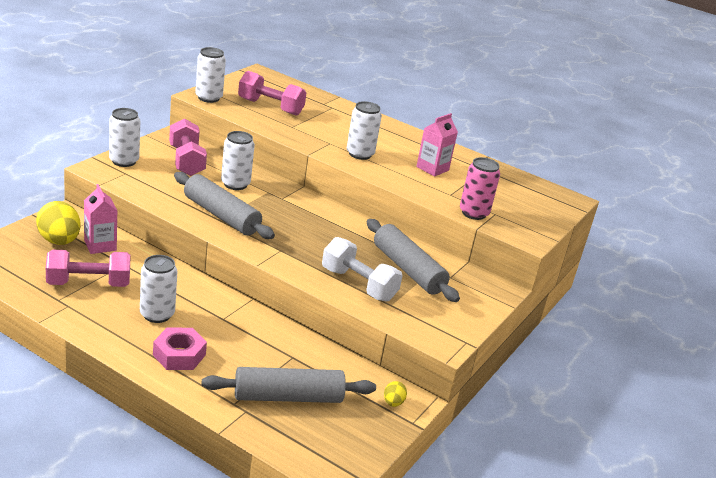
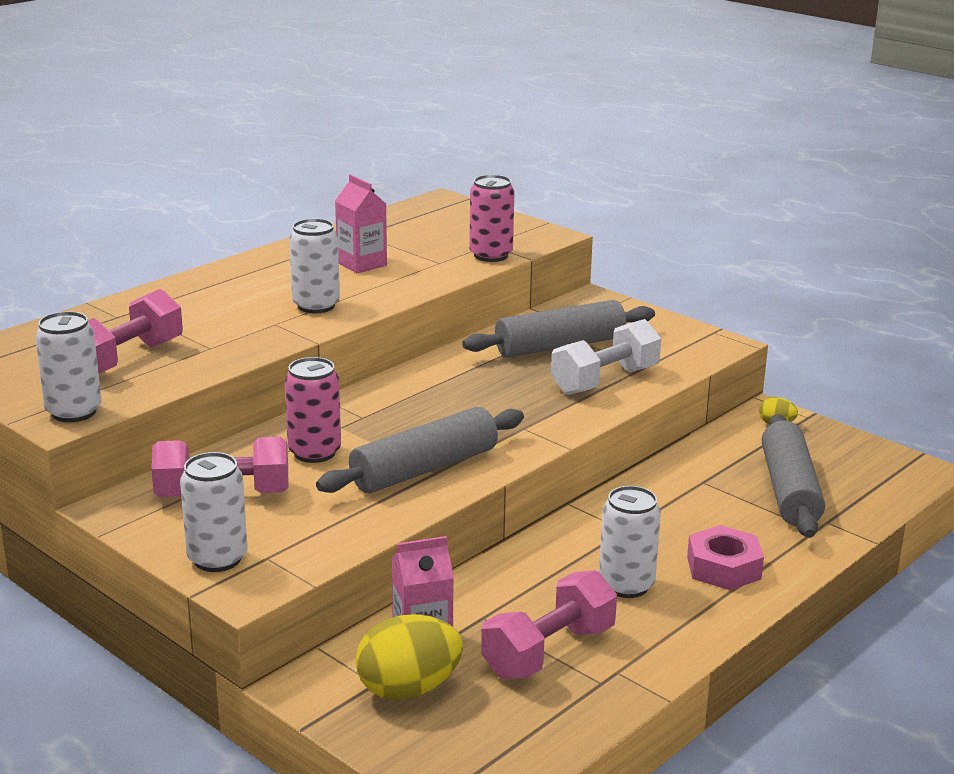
camera: 75 degrees left, 5 degrees down
pink dumbbell [46,250,131,287] -> pink dumbbell turned 45 degrees clockwise [481,570,617,679]
white can [221,131,255,190] -> pink can [285,357,341,463]

